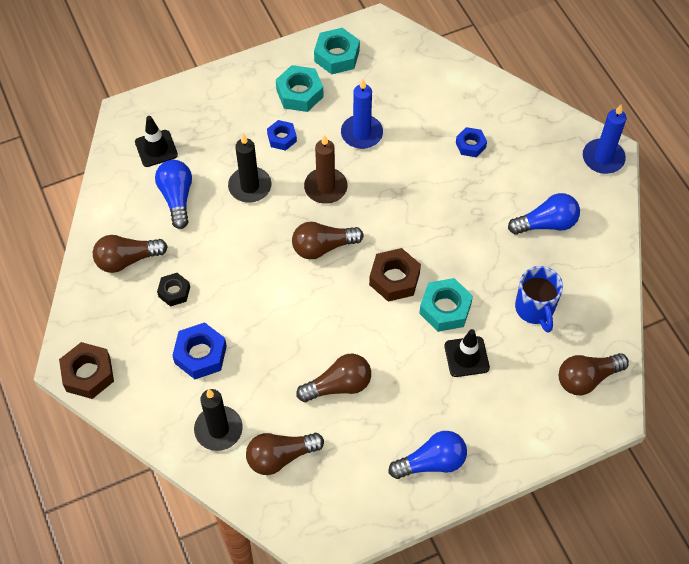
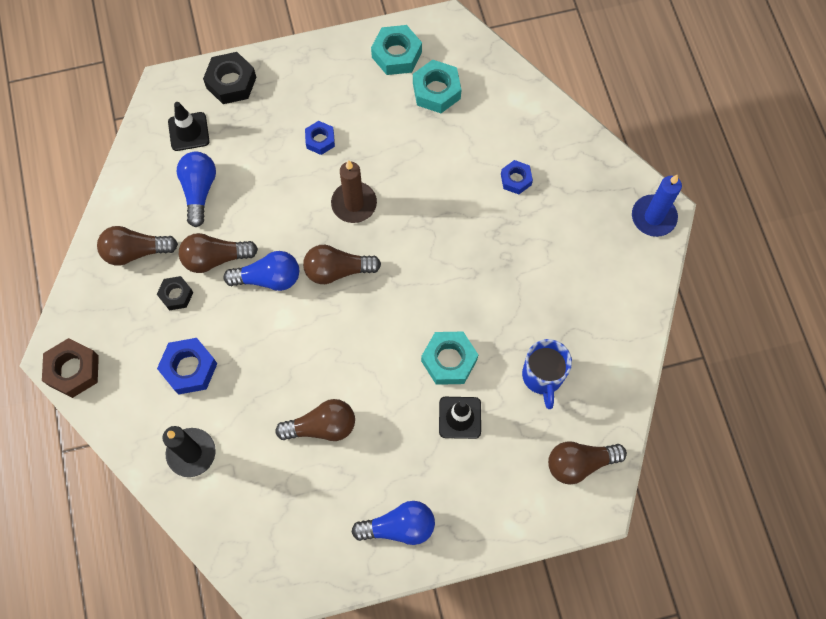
camera: 10 degrees right, 10 degrees up
black candle [228,134,271,203] -> none
brown light bulb [246,433,324,475] -> brown light bulb moved to [179,233,258,273]
turquoise nut [276,65,324,112] -> turquoise nut moved to [413,60,462,113]
blue candle [341,79,383,149] -> none
brown nut [369,248,421,302] -> none
blue light bulb [508,193,580,235] -> blue light bulb moved to [224,251,299,291]
none -> black nut [203,52,256,104]

